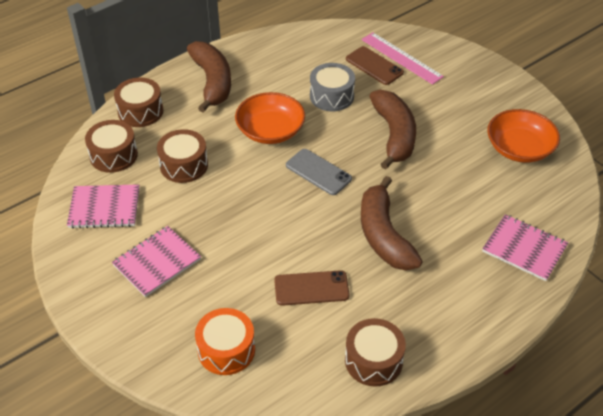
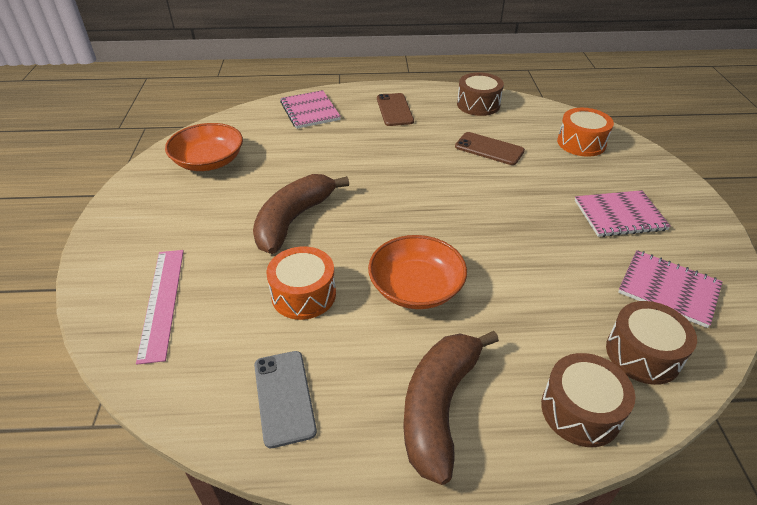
camera: 145 degrees left, 5 degrees down
brown drum [157,129,208,183] -> none
grey phone [286,149,352,195] -> grey phone moved to [254,351,317,448]
grey drum [310,63,355,111] -> orange drum [266,247,336,320]
brown phone [346,46,404,85] -> brown phone moved to [377,93,414,126]
brown banana [361,176,423,271] -> none

